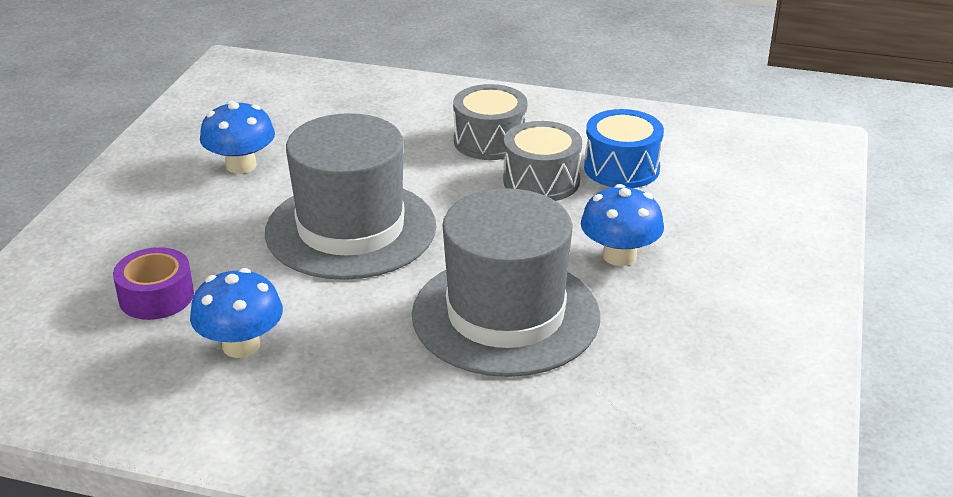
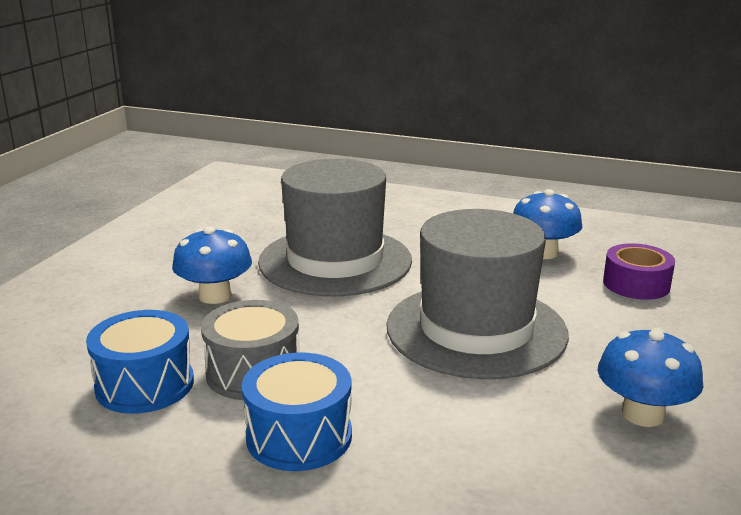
camera: 175 degrees left, 10 degrees down
grey drum [453,84,527,160] -> blue drum [242,353,352,471]

